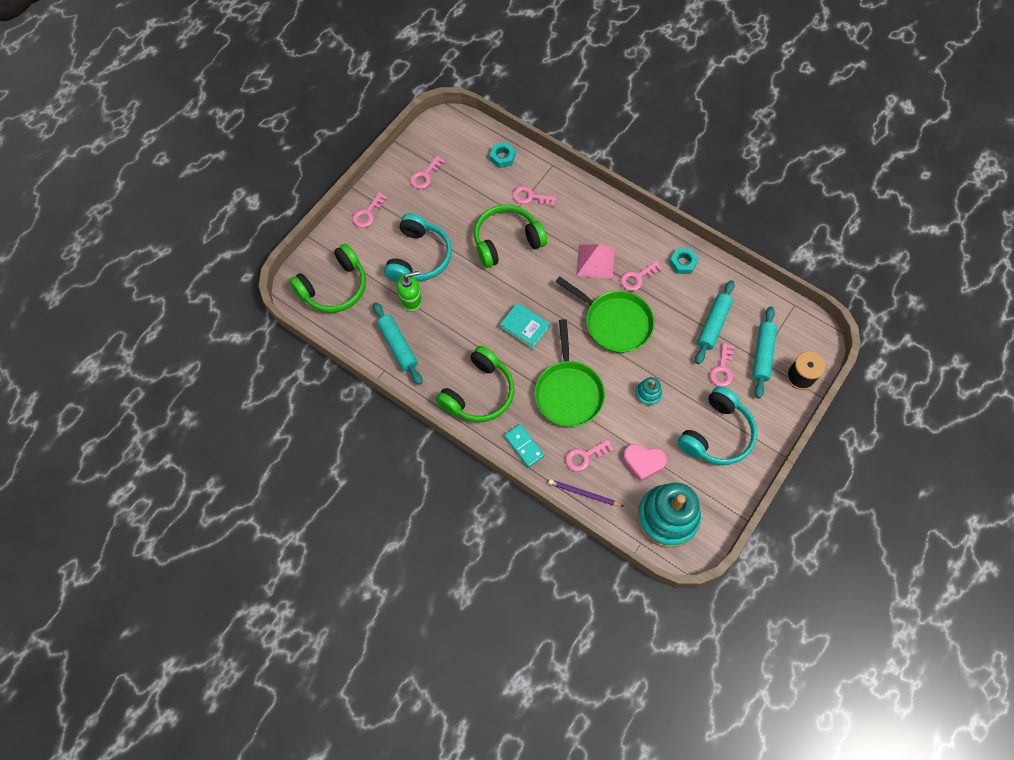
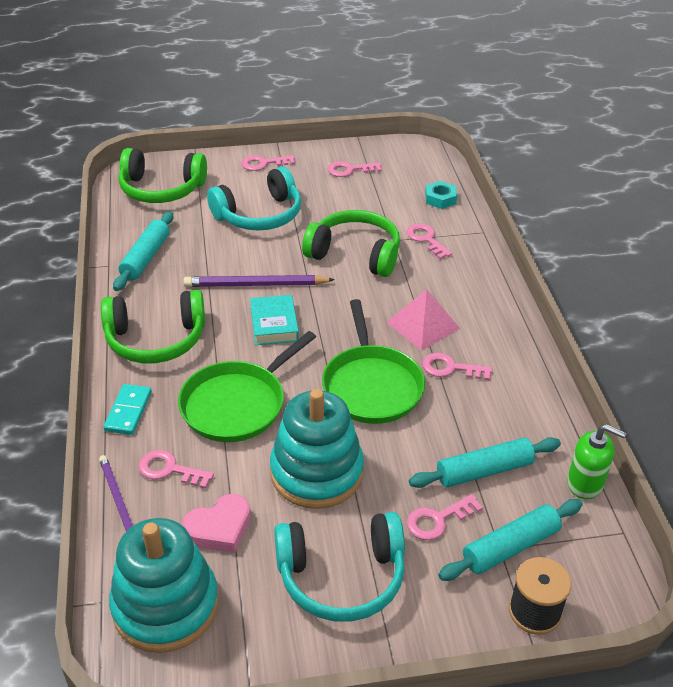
camera: 45 degrees right, 25 degrees down
green soap dispenser [396,271,422,312] -> green soap dispenser moved to [567,424,626,499]
pink heart [623,444,667,482] -> pink heart turned 90 degrees counterclockwise [182,494,251,553]
turquoise stacking toy [635,377,662,406] -> turquoise stacking toy [270,389,364,509], size x2.21
turquoise nut [669,248,699,274] -> none
none -> purple pencil [183,275,335,287]

